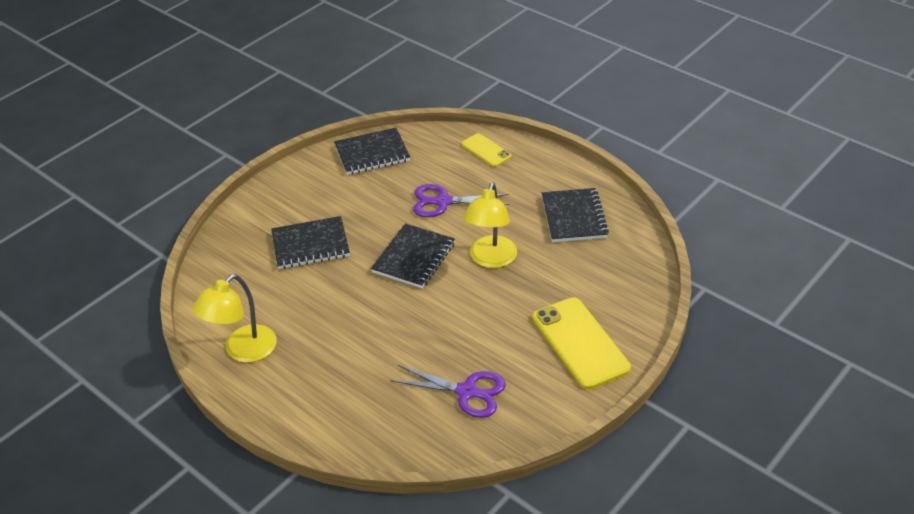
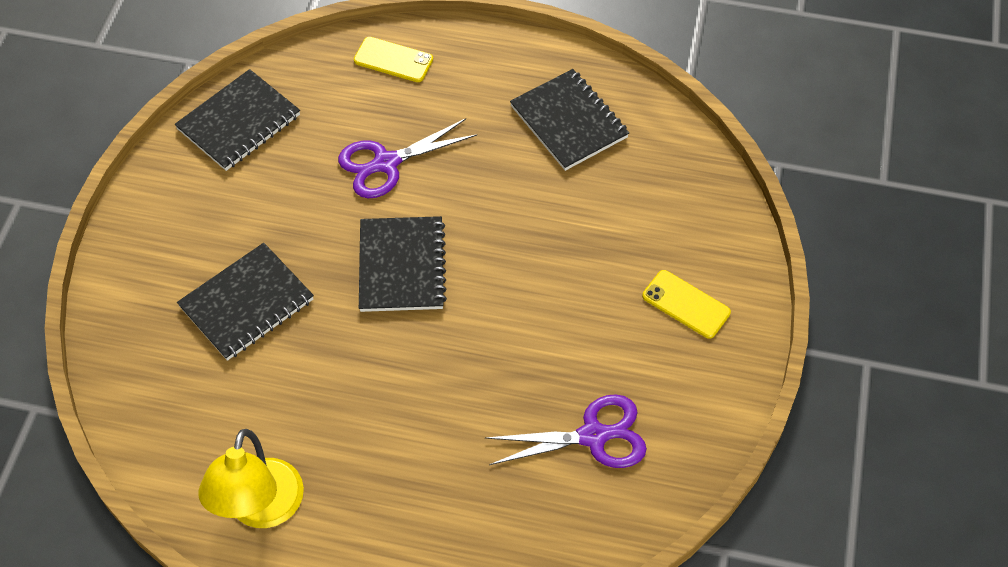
camera: 30 degrees left, 15 degrees up
yellow lamp [463,182,517,268] -> none
yellow phone [533,297,631,389] -> yellow phone [642,270,731,339], size x0.55

